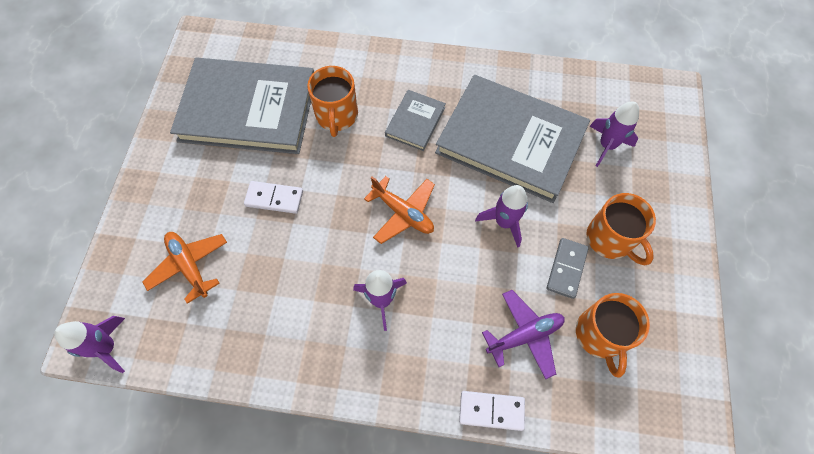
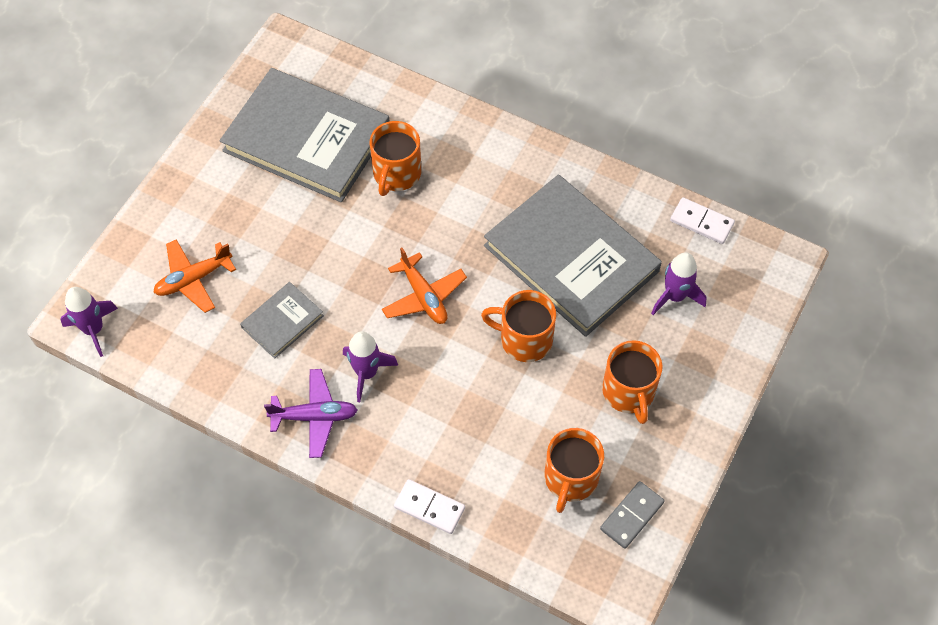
camera: 20 degrees right, 5 degrees down
orange plane [142,232,227,304] -> orange plane turned 105 degrees counterclockwise [153,239,236,313]
white domino [244,181,303,214] -> white domino moved to [670,197,735,244]
grey book [385,90,446,151] -> grey book moved to [240,282,324,359]
purple rocket [475,185,528,248] -> orange mug [481,290,556,362]
purple plane [482,290,565,379] -> purple plane moved to [264,369,357,458]
grey domino [547,238,589,299] -> grey domino moved to [600,481,664,549]

